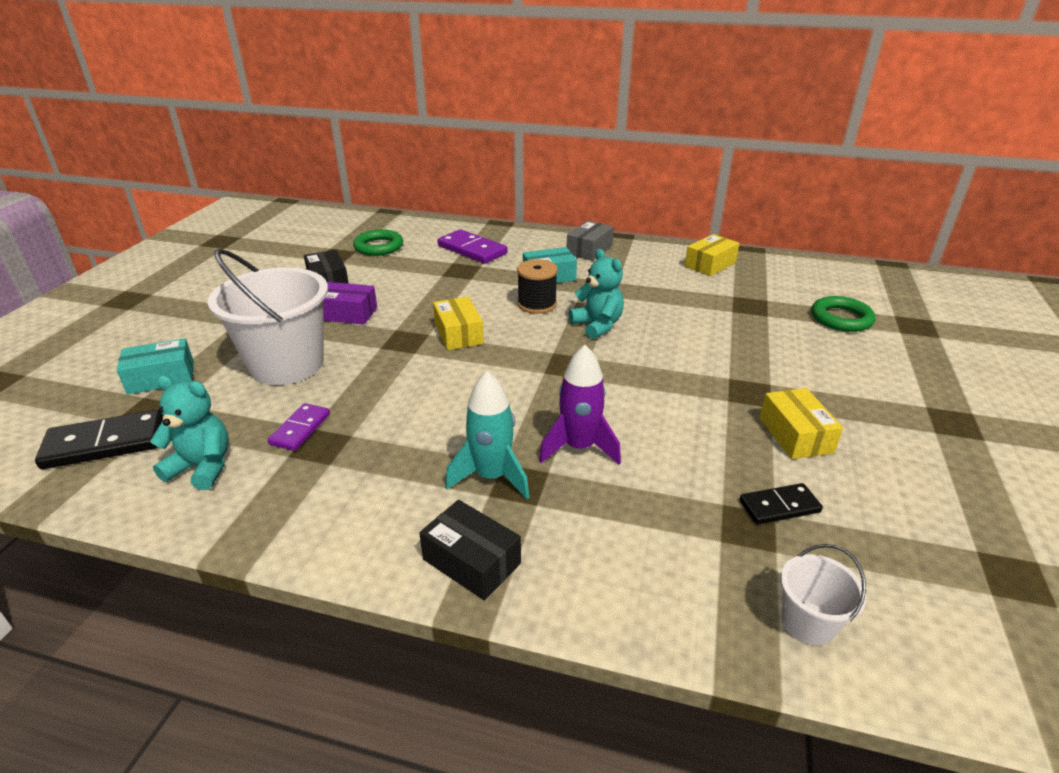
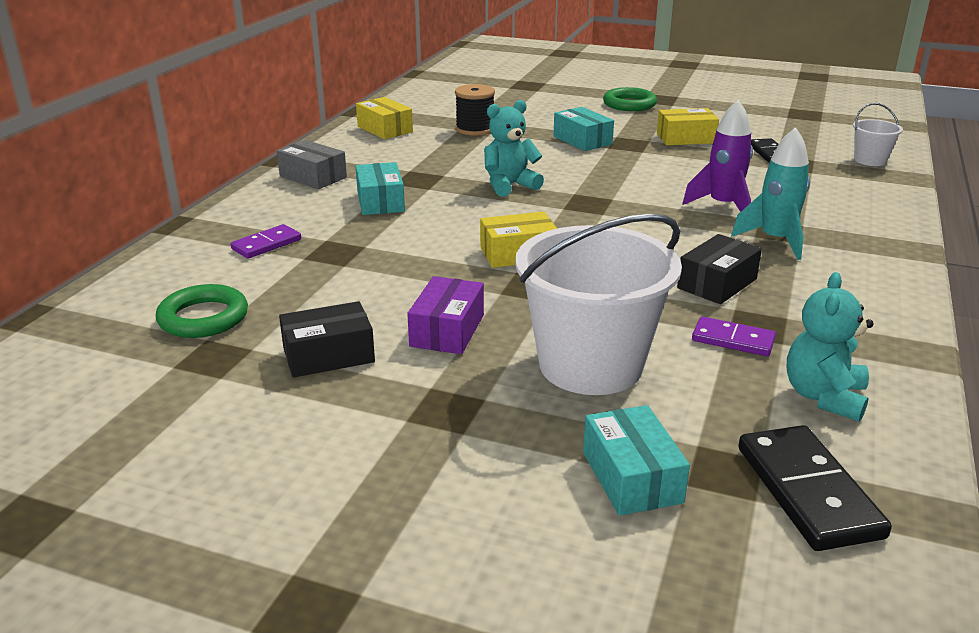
camera: 85 degrees left, 5 degrees down
black box [419,500,521,600] -> black box moved to [677,234,762,304]
purple domino [437,229,508,264] -> purple domino [231,224,301,258], size x0.61
black spool [517,259,558,314] -> black spool moved to [455,84,495,136]
green ring [811,296,875,332] -> green ring moved to [603,87,657,111]
none -> turquoise box [553,107,614,151]

